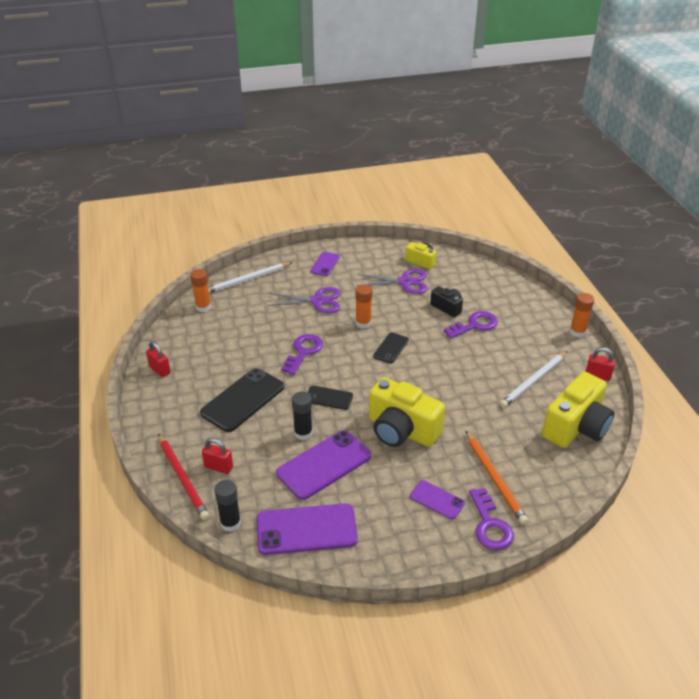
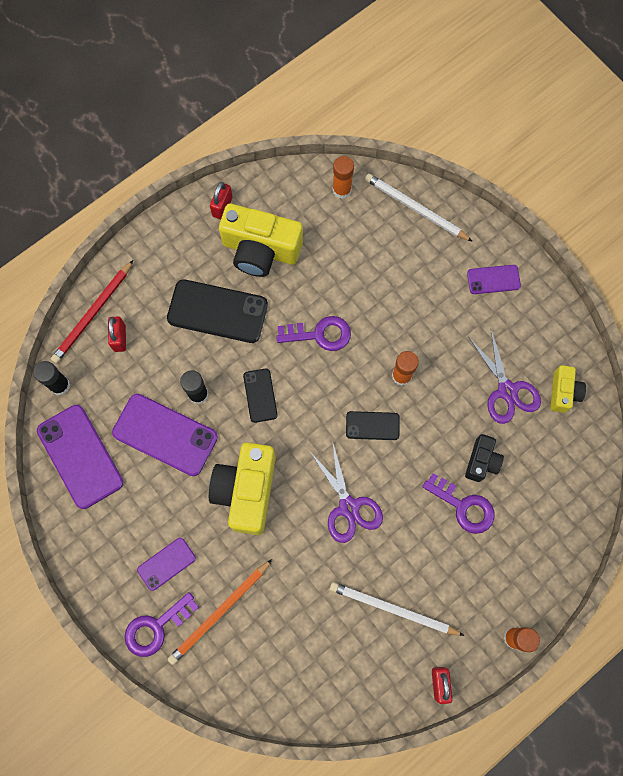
camera: 65 degrees right, 35 degrees up
purple scissors [267,287,340,313] -> purple scissors moved to [310,441,383,543]
purple phone [410,480,465,519] -> purple phone turned 45 degrees clockwise [137,538,196,591]
yellow camera [542,372,615,448] -> yellow camera moved to [219,204,303,277]

